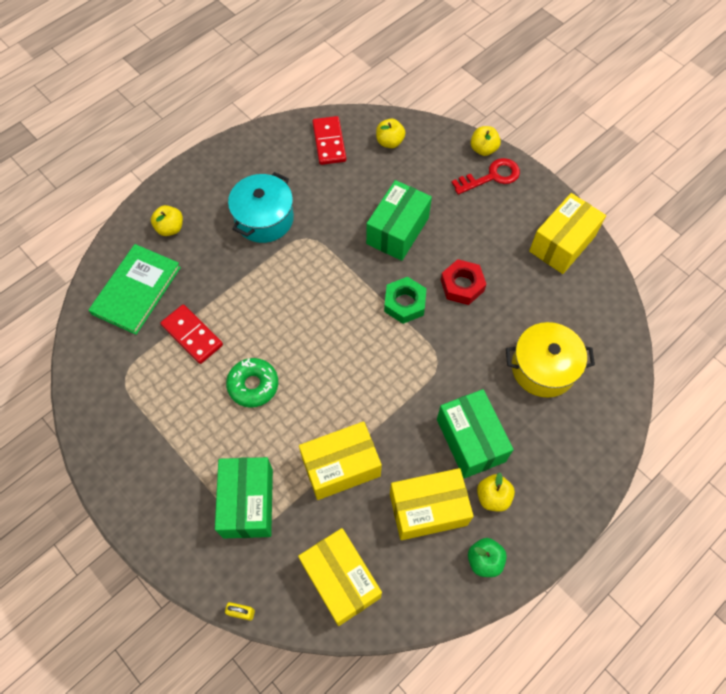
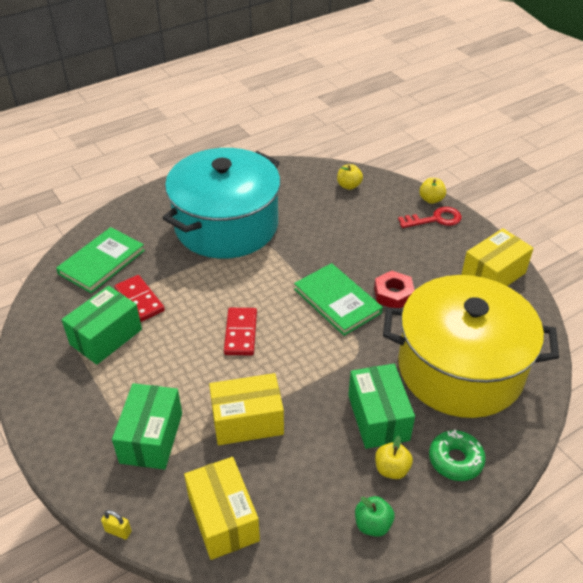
camera: 10 degrees right, 20 degrees down
yellow apple [151,205,183,236] -> none
green donut [226,358,278,408] -> green donut moved to [429,429,486,481]
turquoise pot [228,172,294,243] -> turquoise pot [163,148,281,259], size x1.97
red domino [312,116,346,165] -> red domino moved to [224,308,257,355]
green box [366,180,432,261] -> green box moved to [62,286,142,365]
green nut [384,277,426,324] -> green book [294,263,383,336]
yellow box [390,468,473,540] -> none
yellow pot [506,322,595,397] -> yellow pot [383,275,559,418], size x1.97

